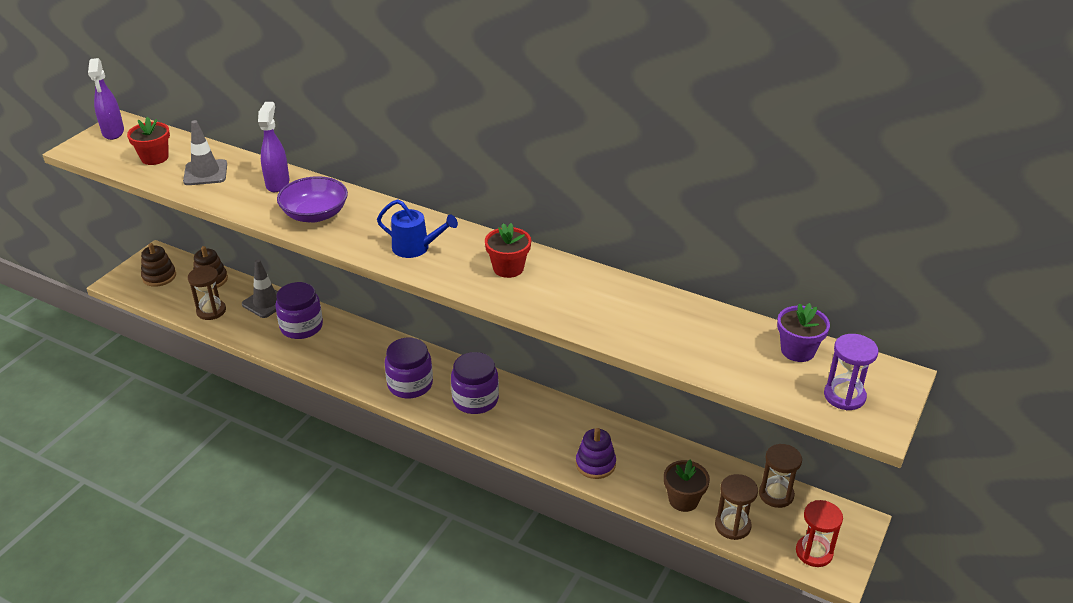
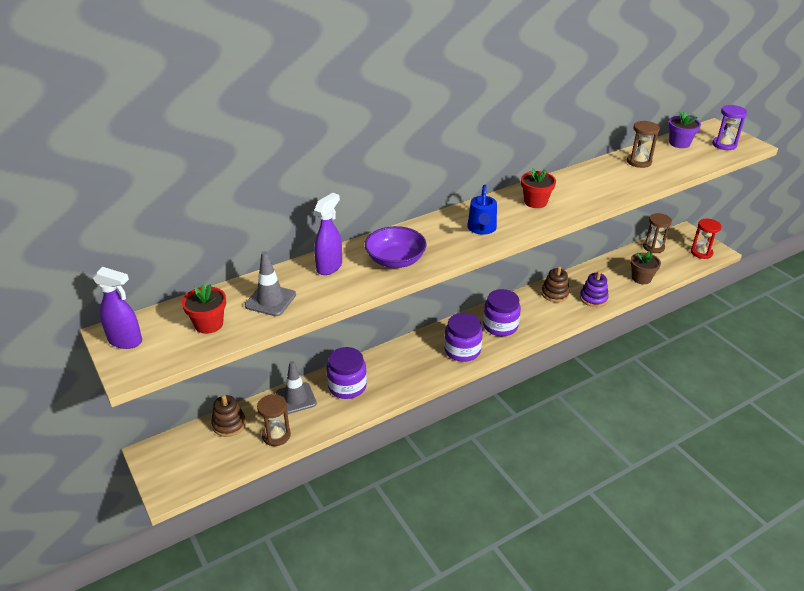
camera: 60 degrees left, 0 degrees up
brown stacking toy [141,243,176,287] -> brown stacking toy moved to [541,266,570,302]
purple spray bottle [258,102,289,192] -> purple spray bottle turned 90 degrees clockwise [314,193,342,275]
blue watering can [377,199,458,258] -> blue watering can turned 135 degrees clockwise [467,185,497,235]
brown hourglass [715,474,758,540] -> brown hourglass moved to [627,121,660,168]

